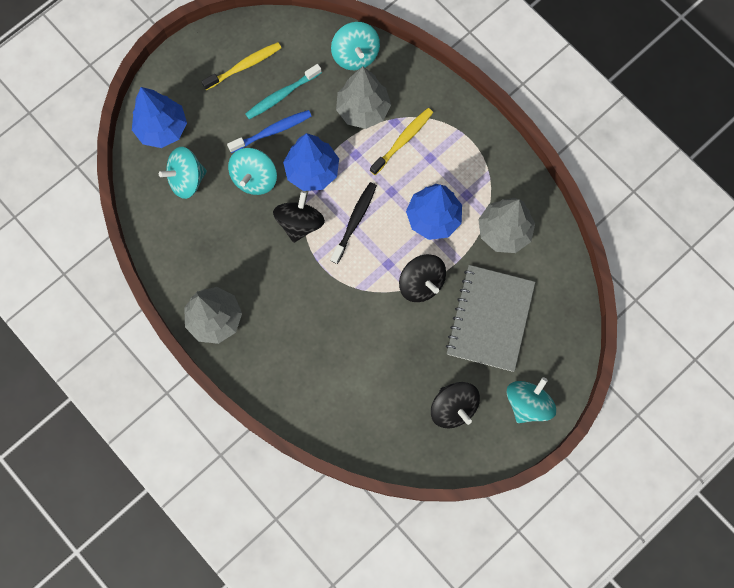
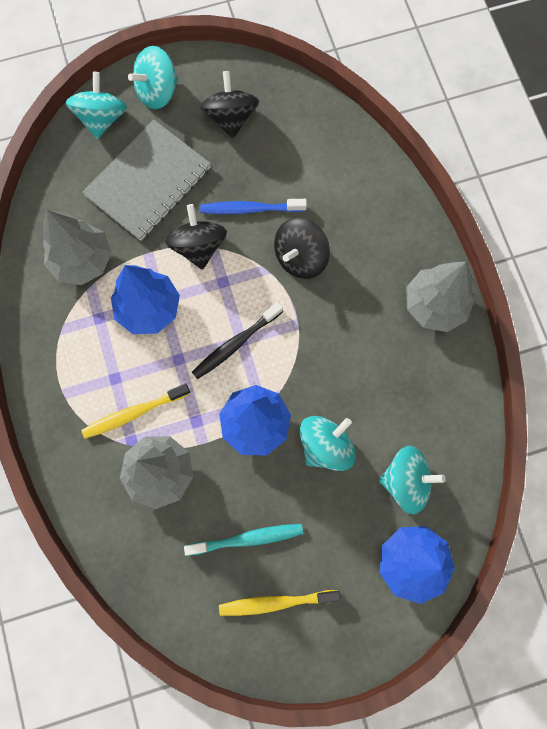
camera: 155 degrees left, 0 degrees up
blue toothbrush [227,110,311,153] -> blue toothbrush moved to [200,199,307,214]
black spinning top [273,191,325,243] -> black spinning top moved to [274,218,330,279]
turquoise spinning top [331,22,380,70] -> turquoise spinning top moved to [66,72,127,139]

